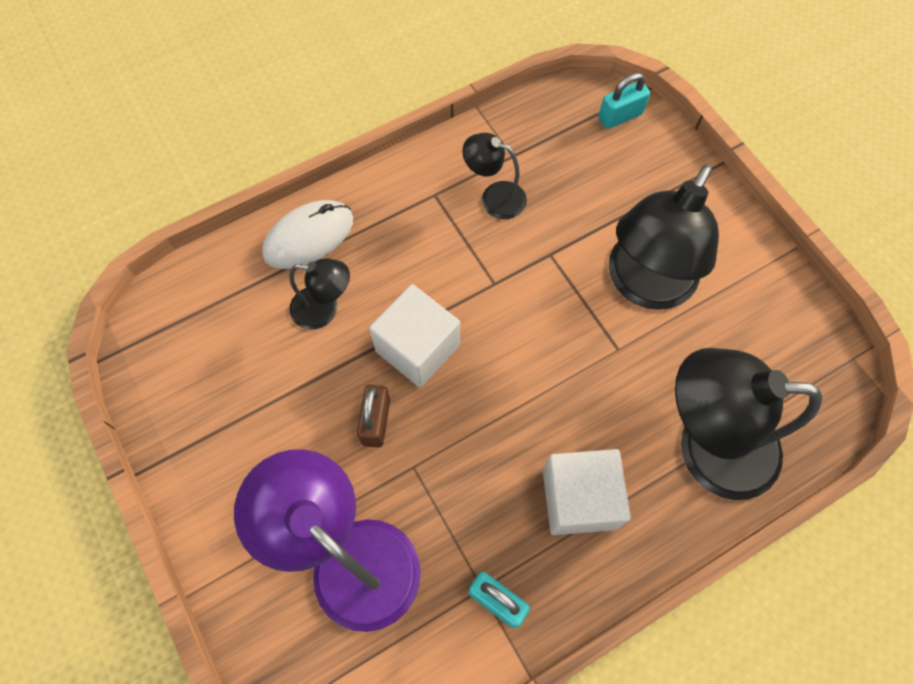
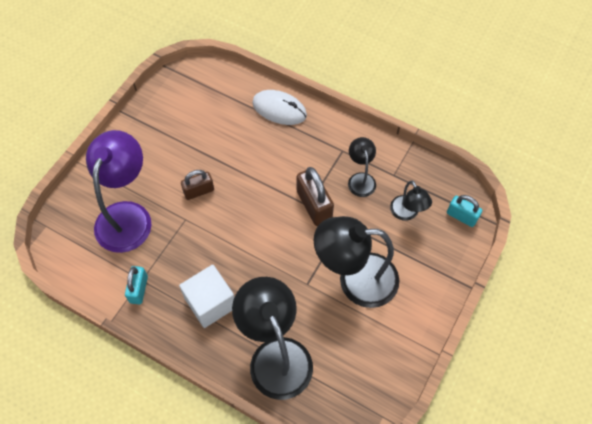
camera: 60 degrees right, 5 degrees down
black lamp [289,258,350,329] -> black lamp moved to [390,181,432,221]
white cube [369,284,460,388] -> none
none -> brown padlock [297,167,334,226]

